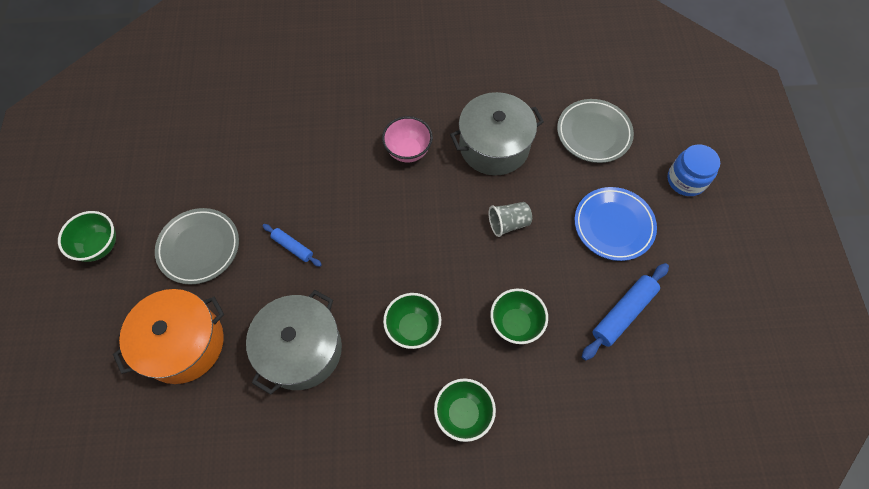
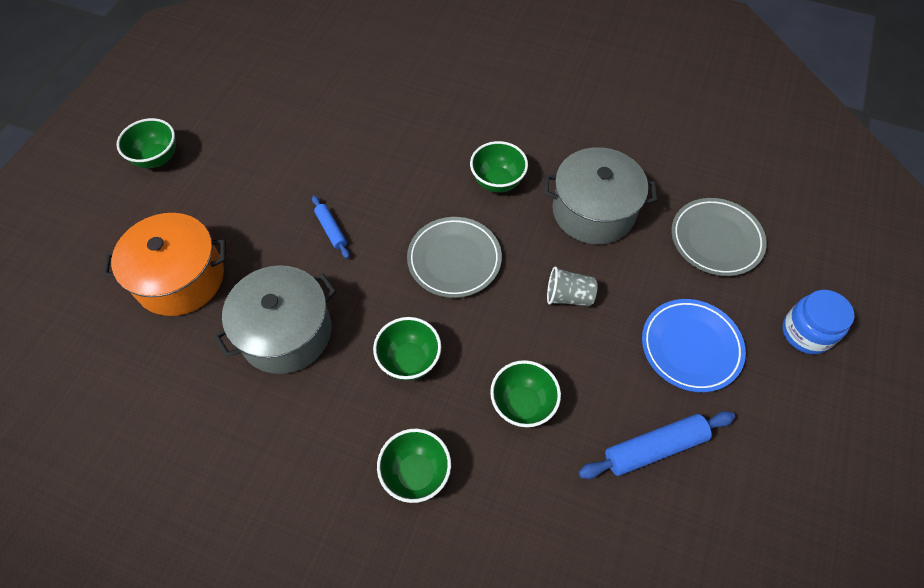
camera: 25 degrees right, 5 degrees down
grey plate [155,208,239,285] -> grey plate moved to [407,217,502,298]
pink bowl [382,116,433,163] -> green bowl [470,141,528,193]

